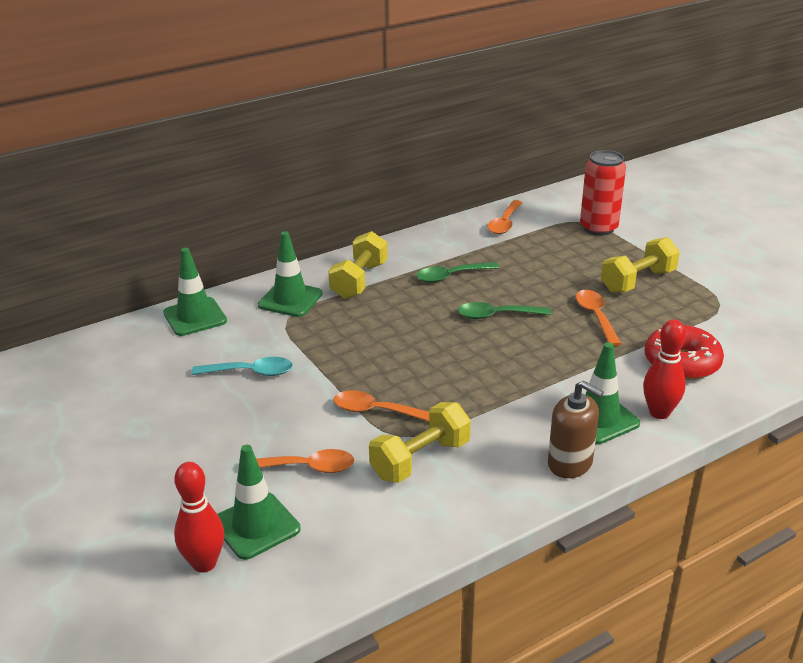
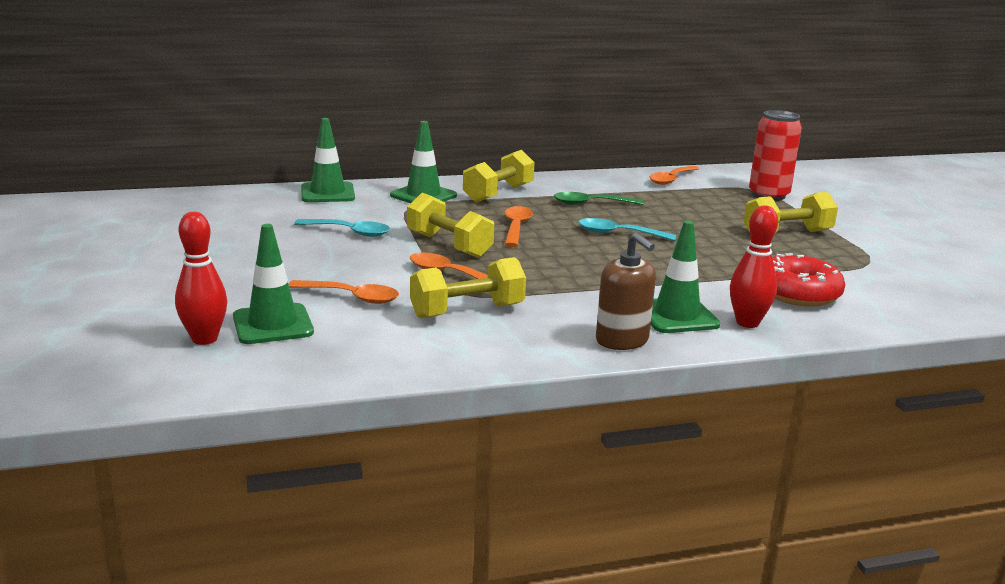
camera: 15 degrees right, 10 degrees down
green spoon [458,302,551,319] -> turquoise spoon [578,218,676,241]
orange spoon [576,290,621,346] -> orange spoon moved to [505,206,533,247]
none -> yellow dumbbell [407,192,494,258]

